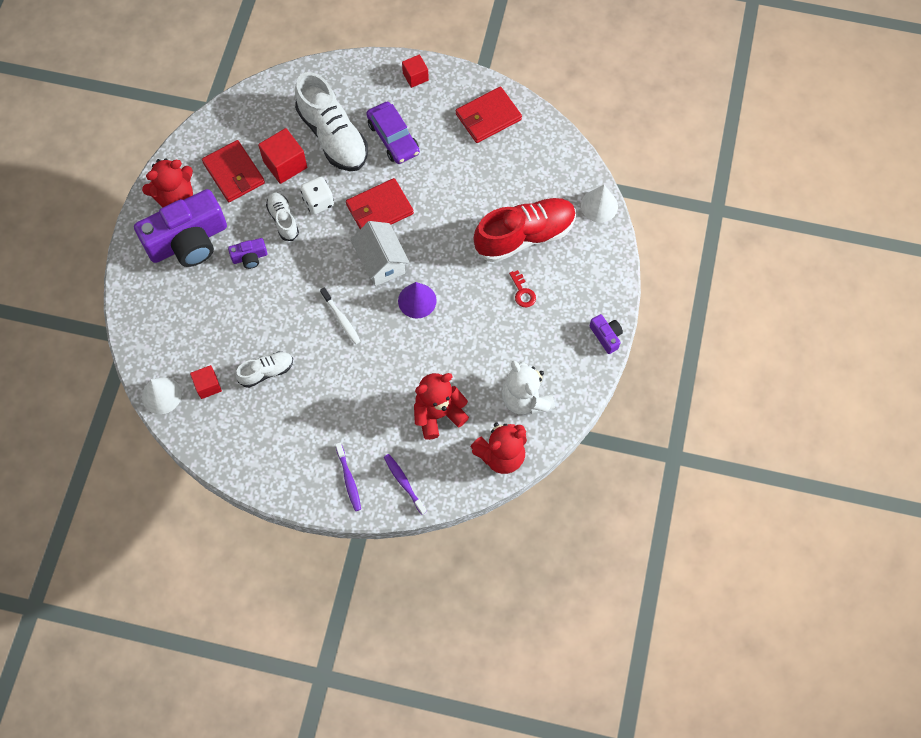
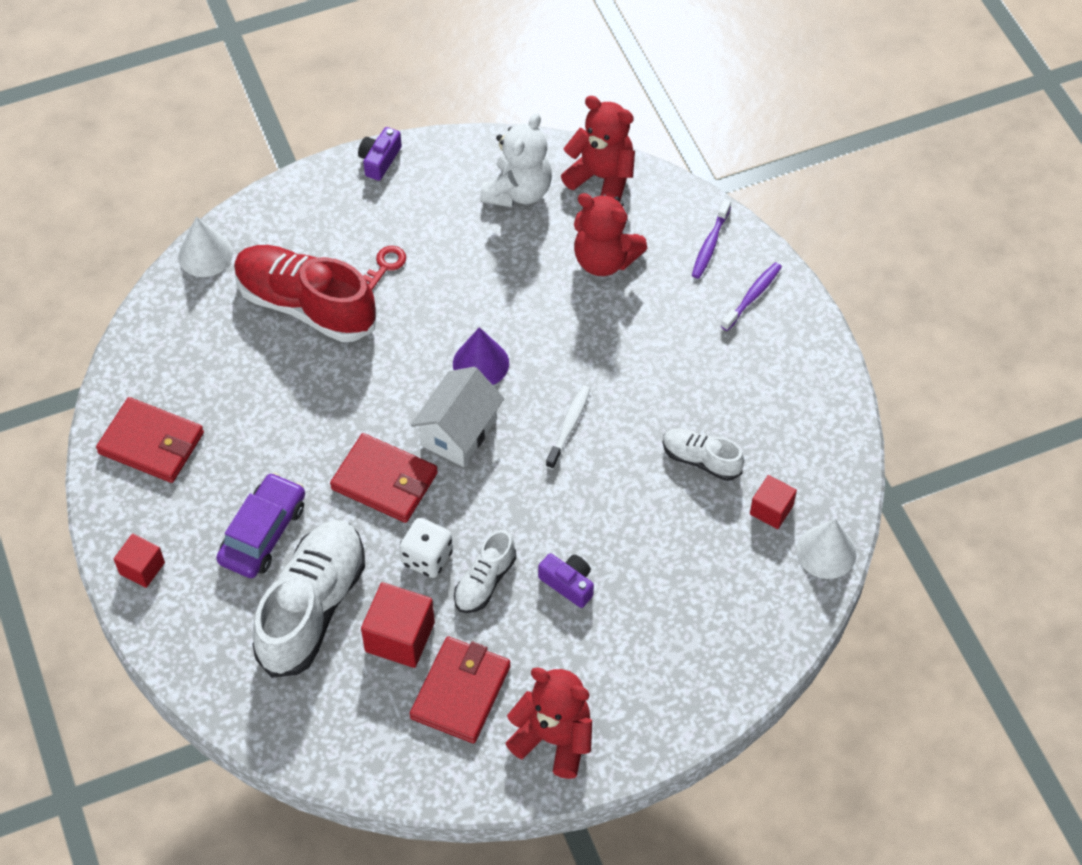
camera: 125 degrees left, 10 degrees down
purple camera [134,189,227,267] -> none

